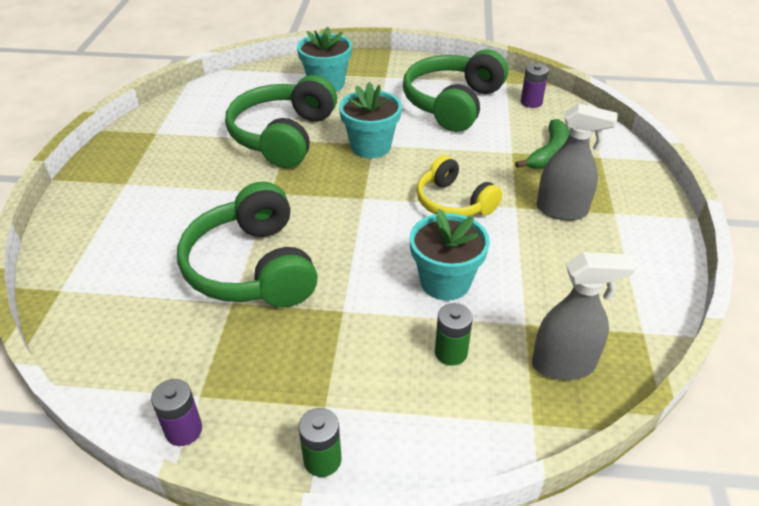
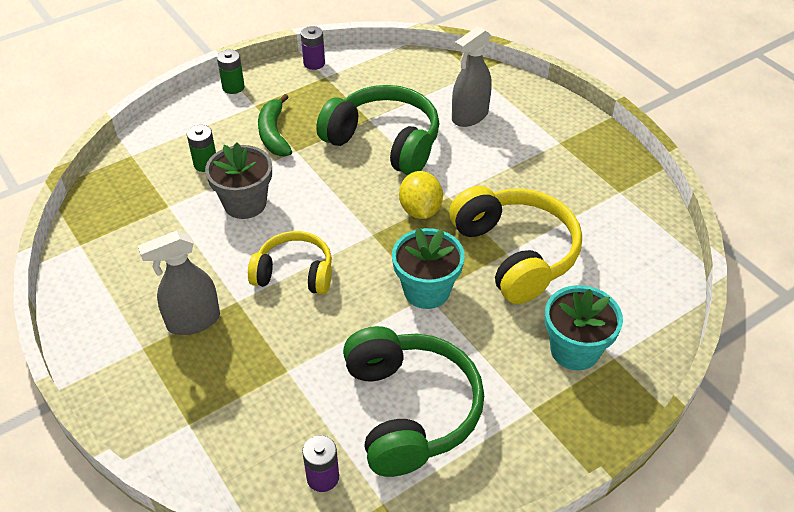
camera: 140 degrees right, 5 degrees up
green headphones [225,75,337,168] -> yellow headphones [449,186,582,304]
turquoise flower pot [409,209,490,301] -> grey flower pot [205,142,272,219]
green banana [515,119,569,169] -> green banana moved to [258,94,292,156]
grey spray bottle [532,252,636,380] -> grey spray bottle moved to [452,26,492,127]
none -> yellow lemon [399,171,443,219]

